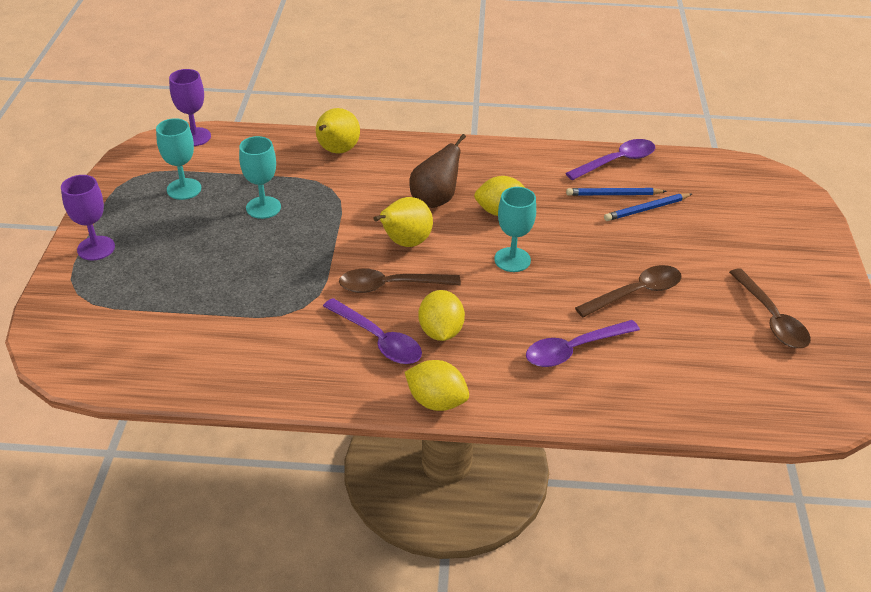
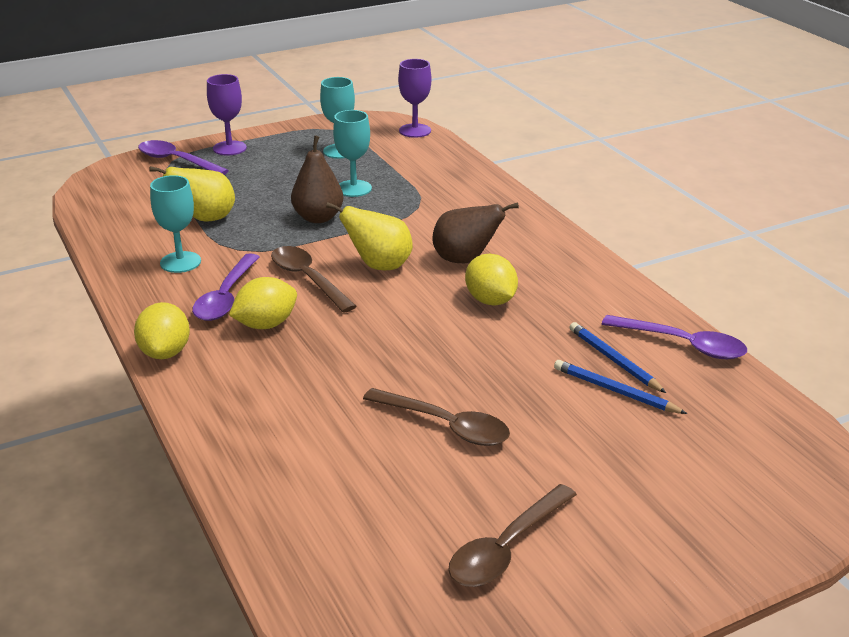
camera: 60 degrees right, 10 degrees down
yellow pear [316,108,360,154] -> yellow pear moved to [149,166,235,222]
turquoise goblet [494,187,536,272] -> turquoise goblet moved to [150,175,201,273]
purple spoon [526,320,640,367] -> purple spoon moved to [138,140,229,175]
none -> brown pear [291,135,344,223]

